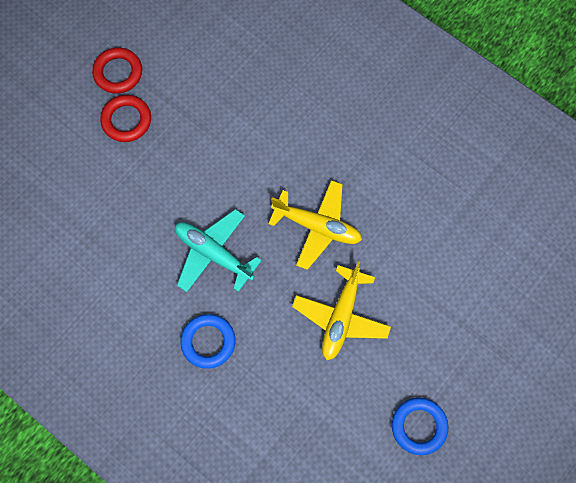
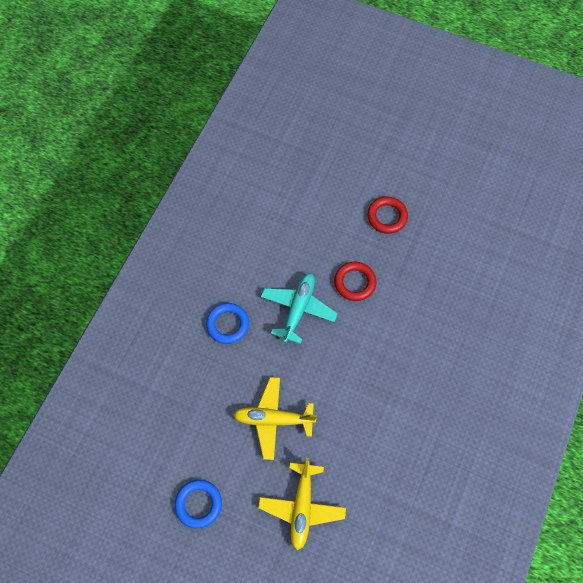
camera: 75 degrees right, 5 degrees down
red ring [92,48,142,94] -> red ring moved to [334,262,377,301]
yellow plane [268,180,362,270] -> yellow plane moved to [258,458,346,551]

